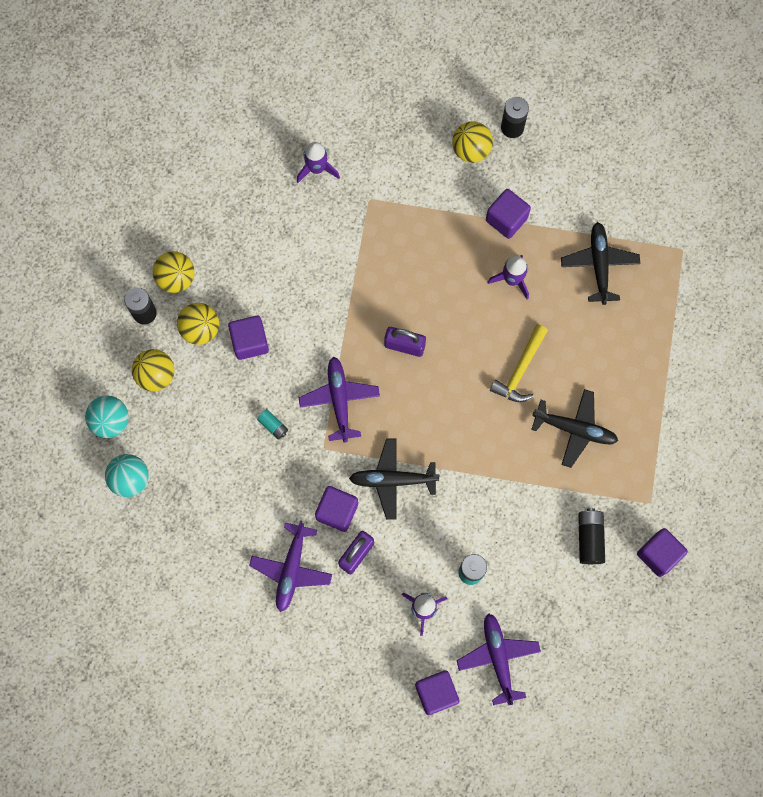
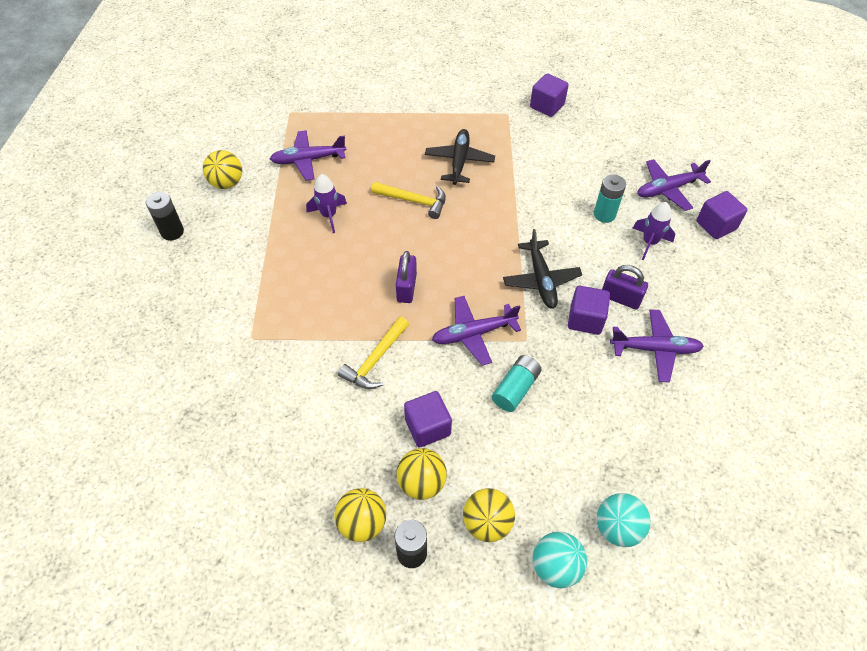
camera: 100 degrees left, 20 degrees down
turquoise battery [257,409,288,440] -> turquoise battery [492,355,542,412], size x1.68
purple rocket [297,142,340,183] -> none
yellow ball [452,121,493,163] -> yellow ball moved to [203,150,242,189]
purple cube [486,189,531,239] -> none
black plane [561,222,640,305] -> purple plane [270,130,347,181]
black battery [578,508,605,564] -> none
none -> yellow hammer [338,317,409,389]

